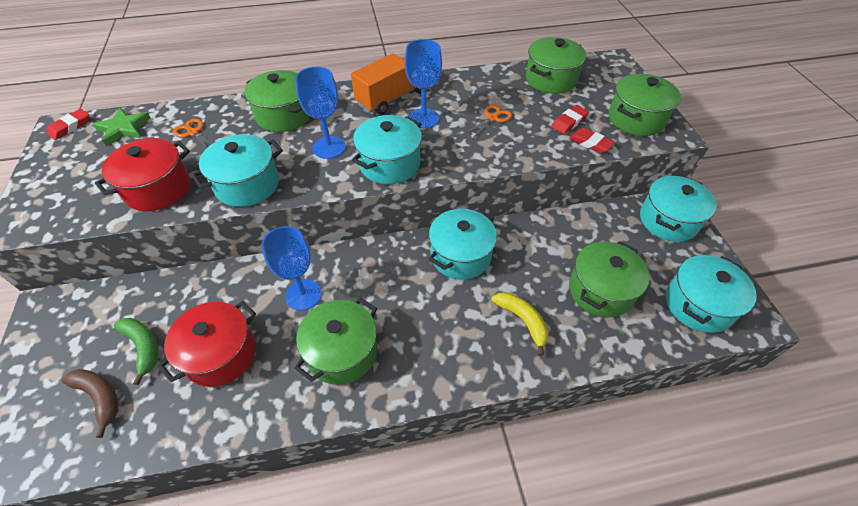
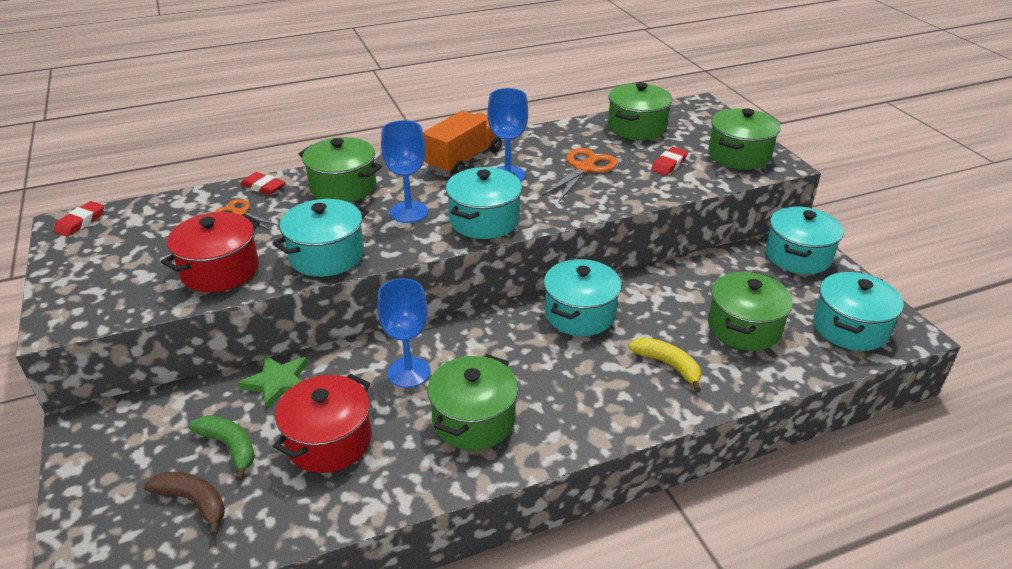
camera: 10 degrees left, 15 degrees down
green star [92,108,150,146] -> green star moved to [238,355,308,410]
orange scissors [465,105,512,139] -> orange scissors [542,148,618,203], size x1.58
red eraser [569,128,615,153] -> red eraser moved to [240,172,285,195]

